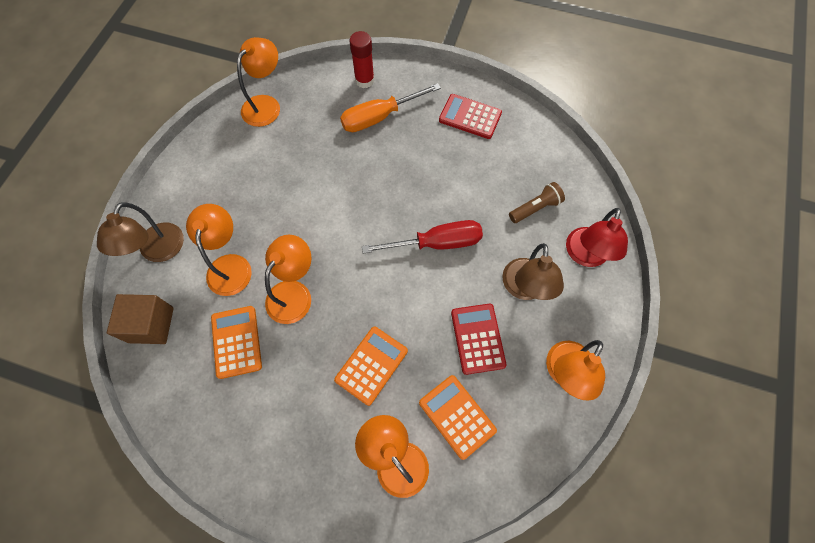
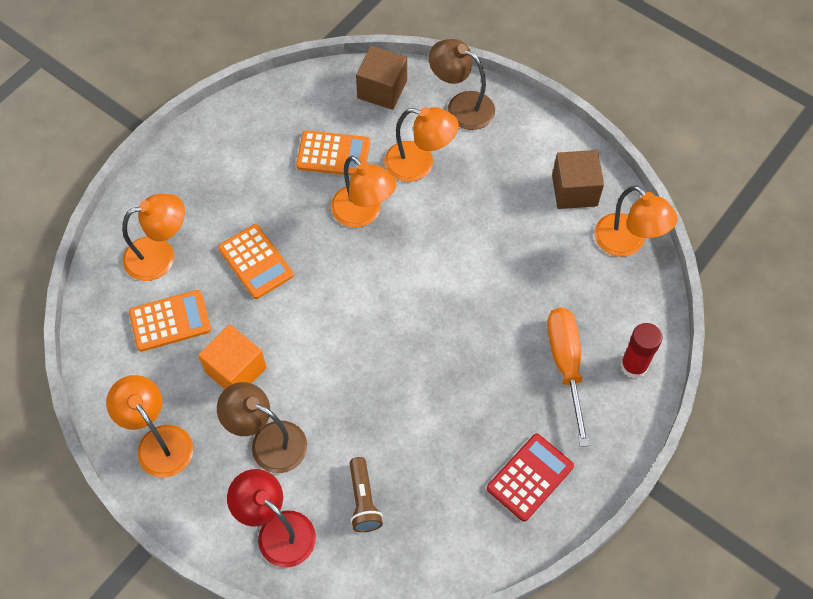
camera: 110 degrees right, 5 degrees down
red screwdriver [362,220,483,253] -> none
red calculator [451,304,507,375] -> orange cube [198,324,266,389]
none -> brown cube [552,150,604,209]

